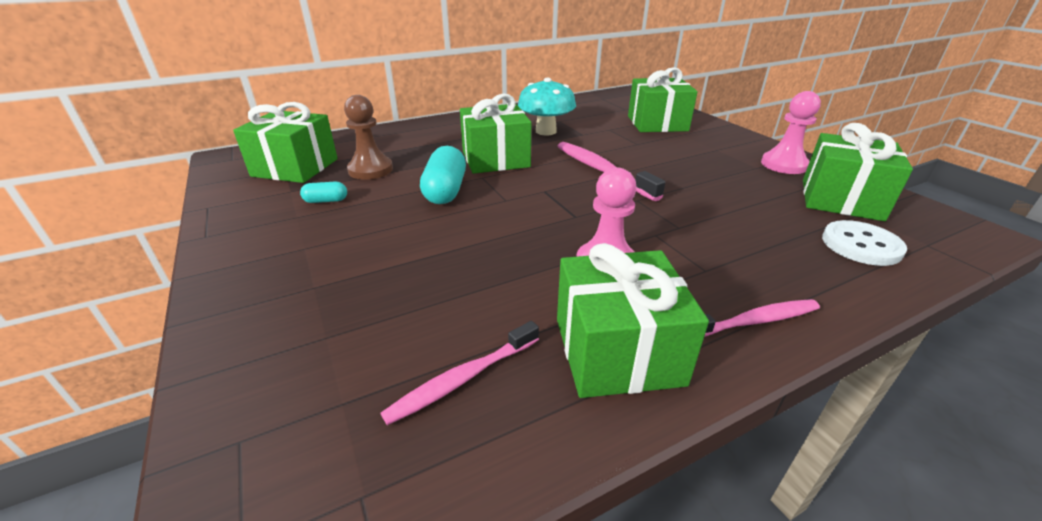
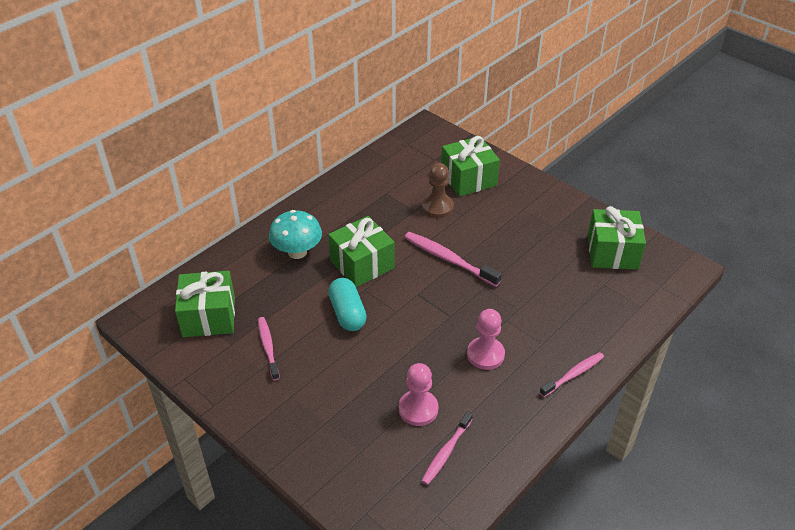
camera: 20 degrees left, 10 degrees up
turquoise capsule [300,182,347,203] -> pink toothbrush [258,317,280,381]
brown pawn [344,95,393,180] -> brown pawn moved to [422,163,454,218]
turquoise mushroom [518,78,576,135] -> turquoise mushroom moved to [269,210,322,259]
green gift [557,243,709,398] -> none
pink pawn [761,91,821,174] -> pink pawn moved to [399,363,438,426]
white button [822,220,907,266] -> none

